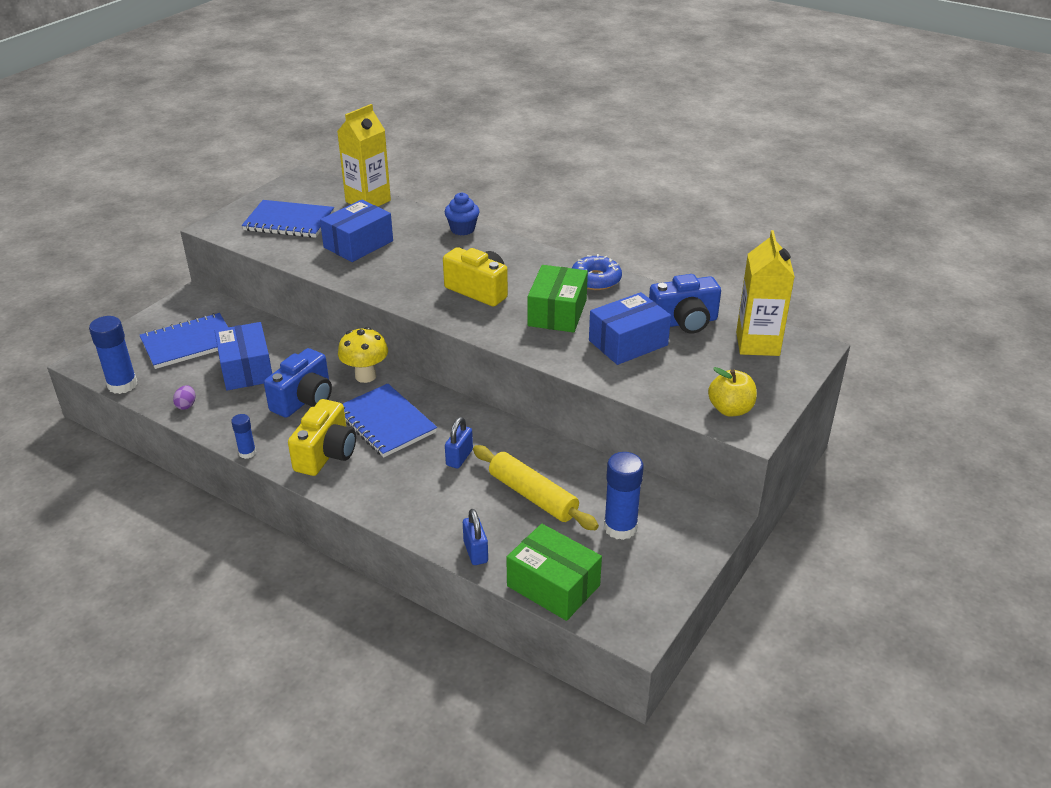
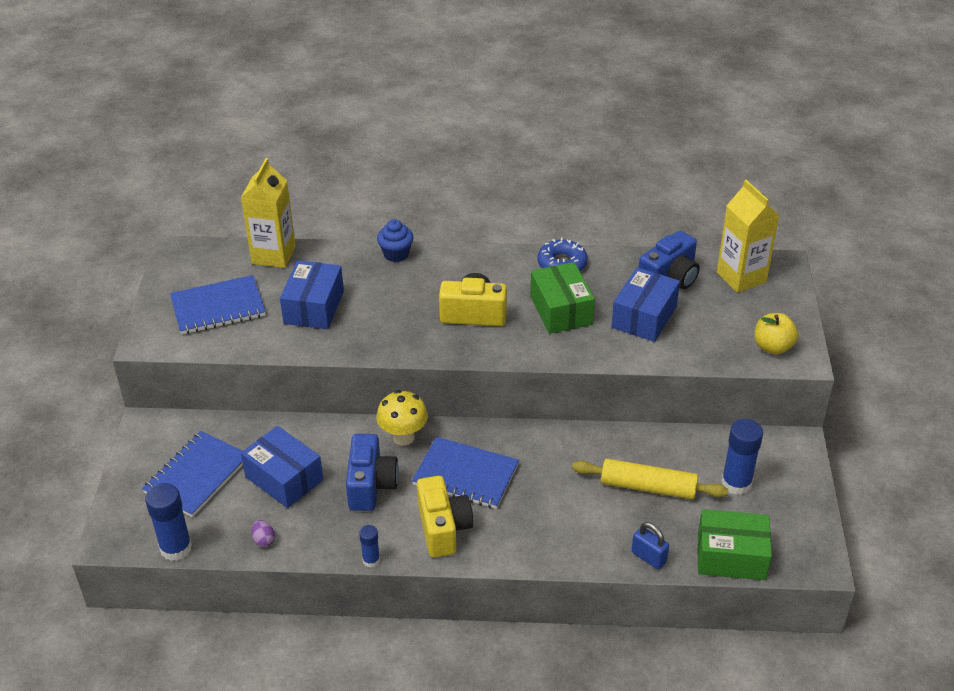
camera: 30 degrees left, 5 degrees up
blue padlock [445,417,473,469] -> none

